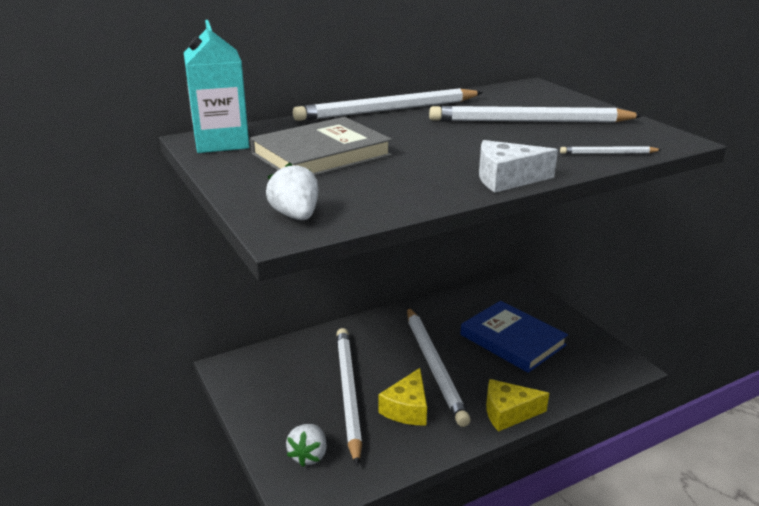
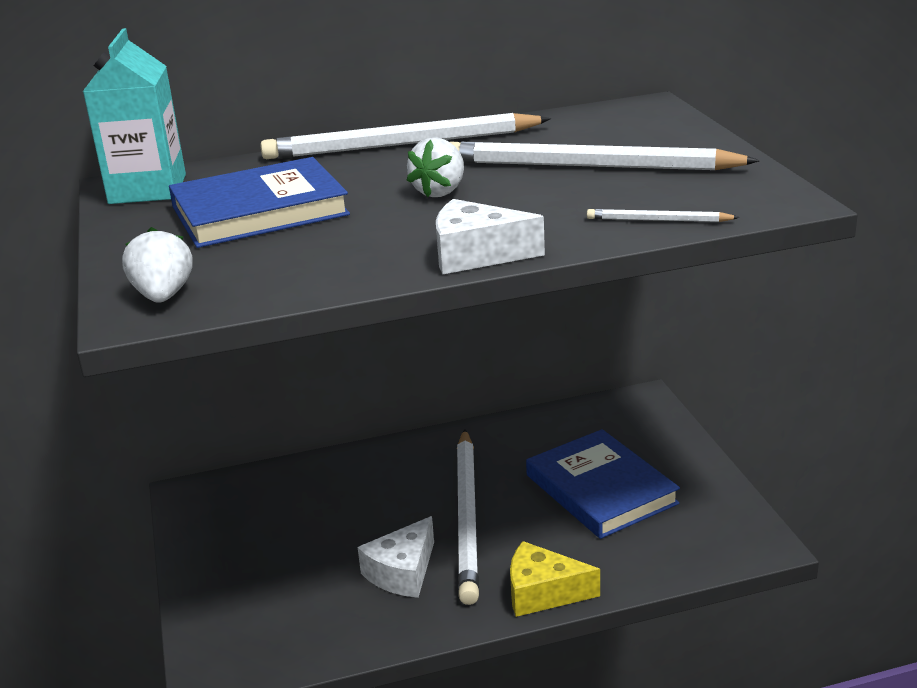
camera: 15 degrees right, 0 degrees up
grey book [250,117,392,176] -> blue book [169,157,350,248]
white strawberry [286,424,327,467] -> white strawberry moved to [406,138,464,197]
white pencil [336,328,362,466] -> none
yellow cheese [378,368,427,425] -> white cheese [358,516,434,598]

